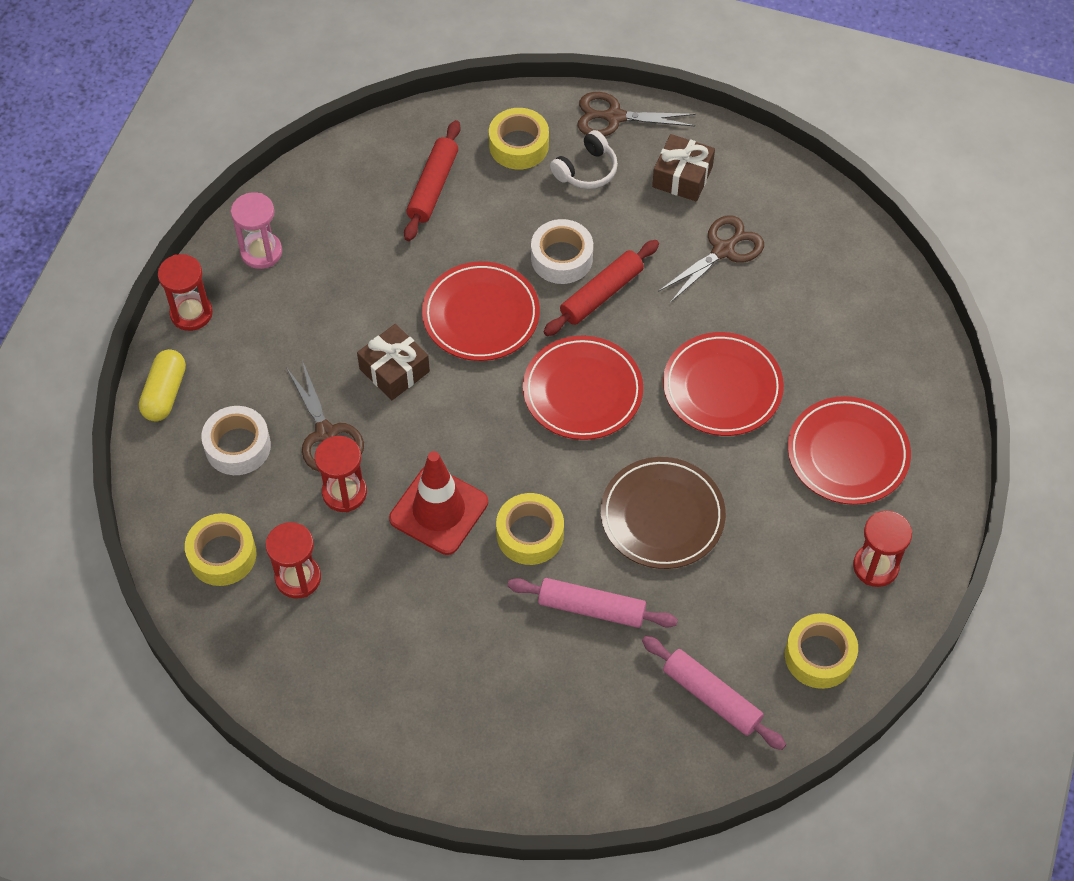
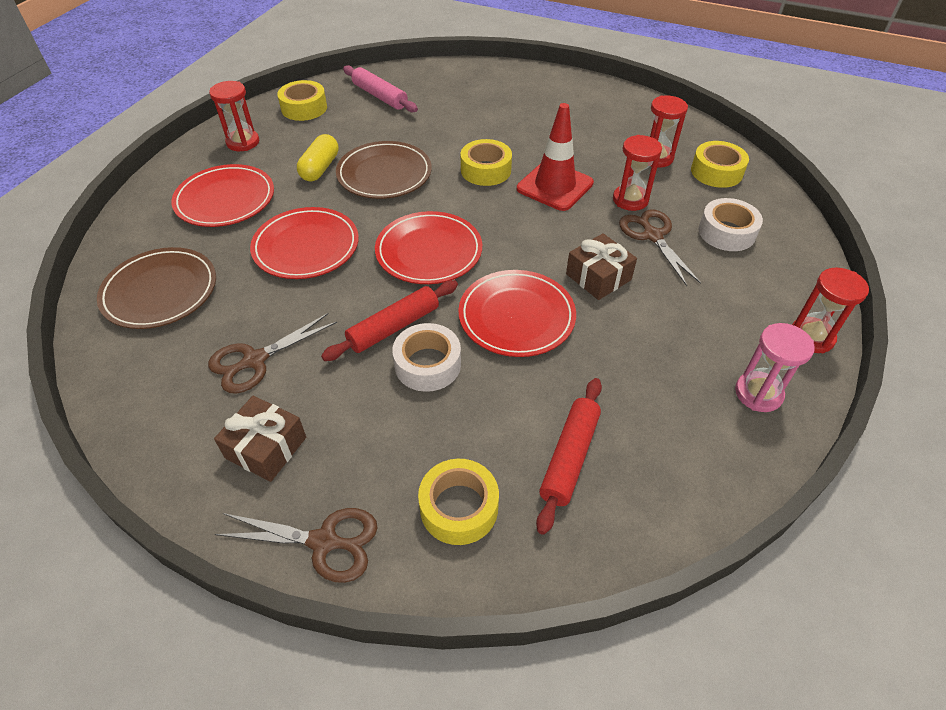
camera: 175 degrees left, 10 degrees down
yellow capsule [139,349,186,422] -> yellow capsule moved to [297,134,339,181]
pink rolling pin [507,578,678,628] -> none
white headphones [550,130,618,189] -> none
none -> brown plate [97,247,216,329]

